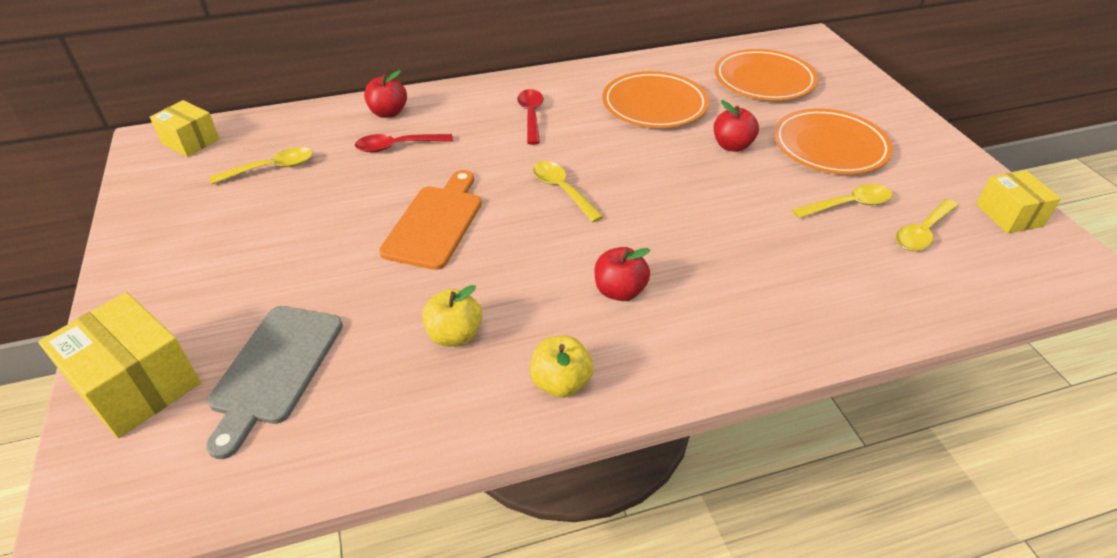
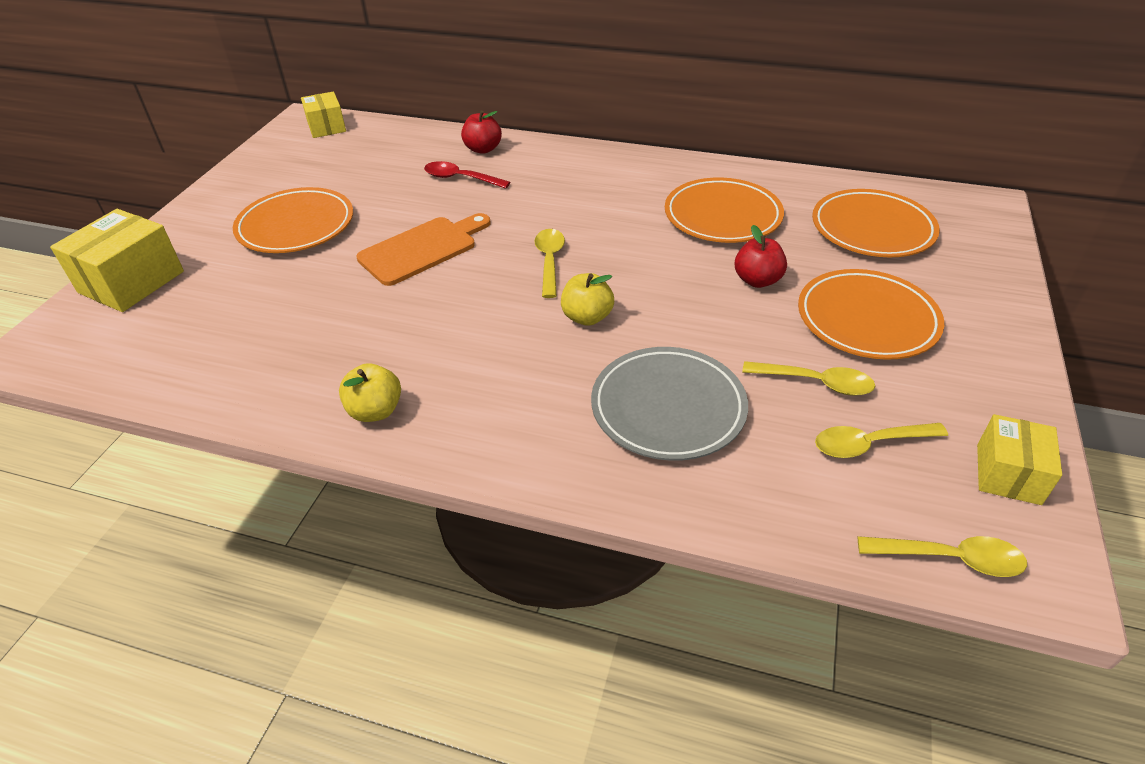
camera: 35 degrees right, 0 degrees up
yellow box [38,292,201,438] -> yellow box turned 45 degrees clockwise [50,209,184,312]
grey cutting board [206,306,343,459] -> none
yellow spoon [210,147,313,184] -> yellow spoon moved to [858,536,1027,577]
yellow apple [422,285,482,346] -> yellow apple moved to [561,273,614,326]
red spoon [517,89,544,145] -> none
red apple [595,247,650,301] -> none
none -> orange plate [233,187,353,253]
none -> grey plate [591,347,748,461]

